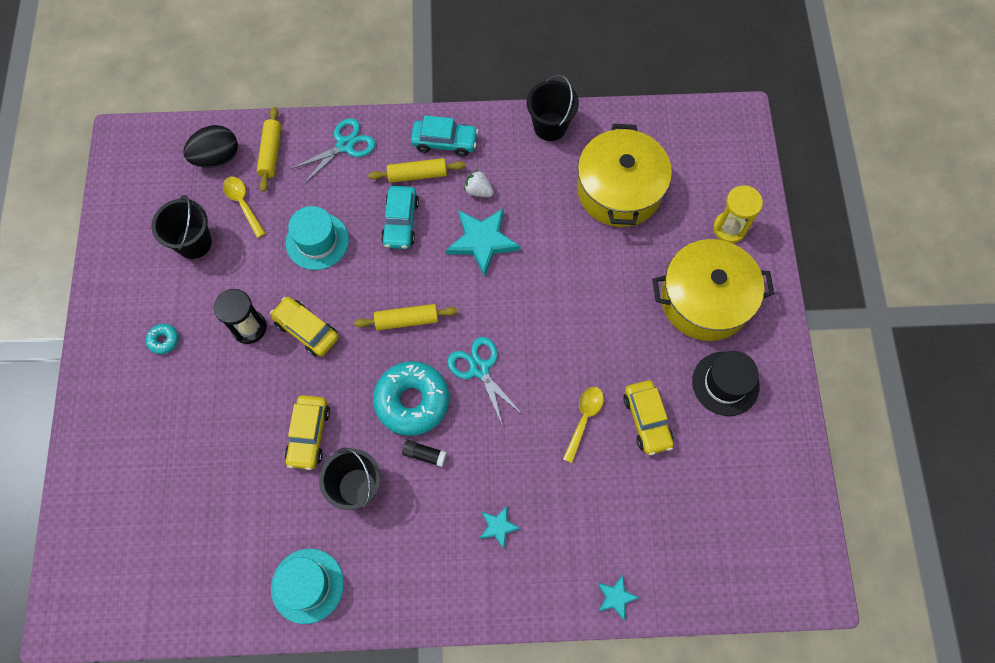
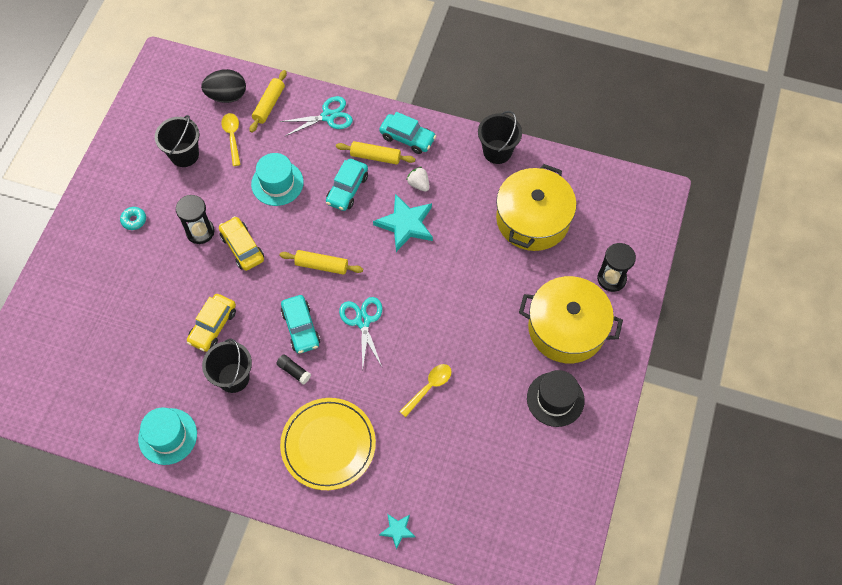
camera: 20 degrees right, 5 degrees down
turquoise donut [373,361,449,436] -> turquoise car [281,295,320,354]
turquoise star [480,506,521,549] -> yellow plate [280,398,376,490]
yellow car [623,380,674,455] -> none
yellow hourglass [713,185,763,243] -> black hourglass [597,243,636,292]

